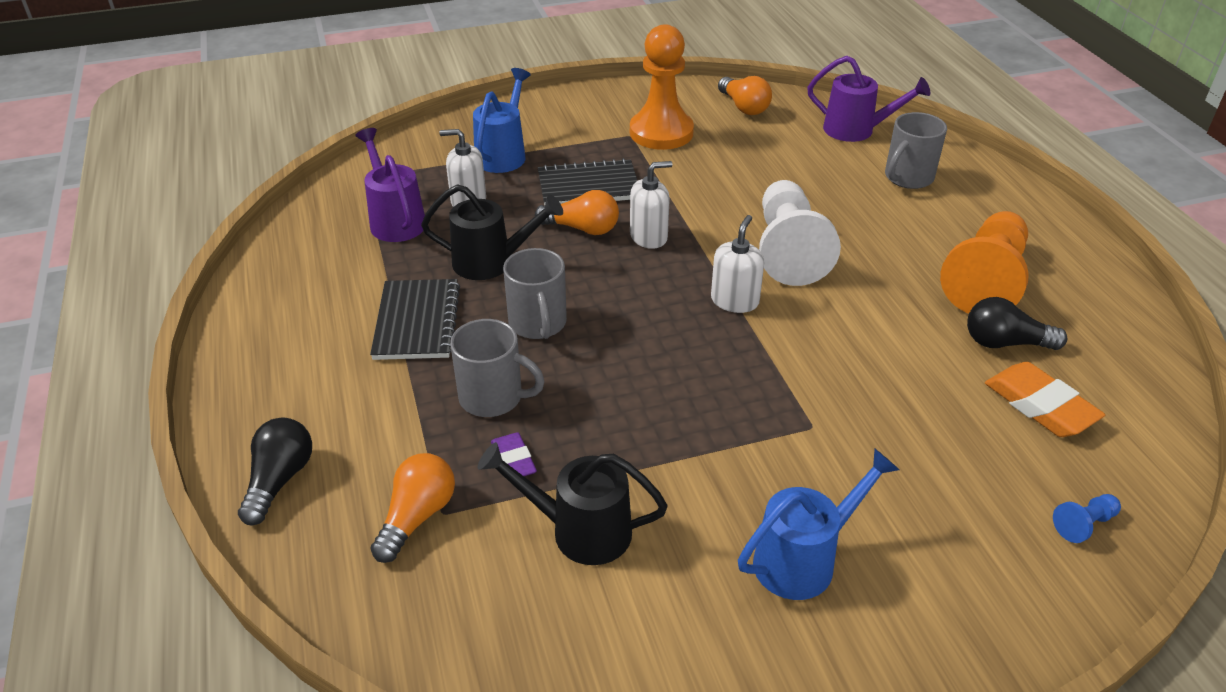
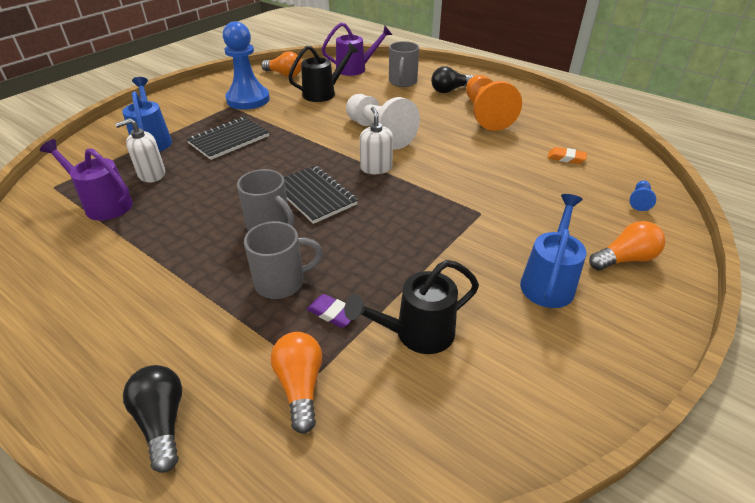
camera: 35 degrees left, 0 degrees up
black notebook [370,279,460,360] -> black notebook moved to [284,165,358,224]
black watering can [421,184,563,280] -> black watering can moved to [288,43,359,102]
orange light bulb [535,190,619,235] -> orange light bulb moved to [589,221,665,270]
orange pawn [630,24,694,150] -> blue pawn [223,21,270,110]
white soap dispenser [630,161,672,249] -> none
black light bulb [967,297,1068,350] -> black light bulb moved to [431,66,474,93]
orange eraser [985,362,1105,437] -> orange eraser [548,147,587,164], size x0.58

